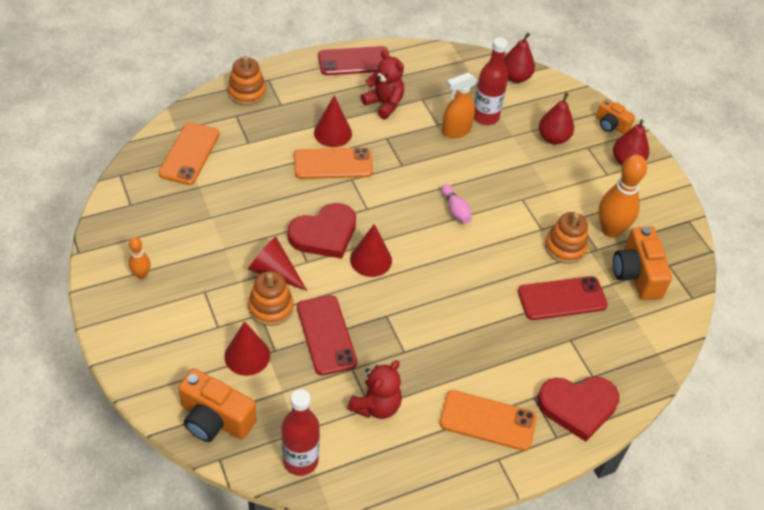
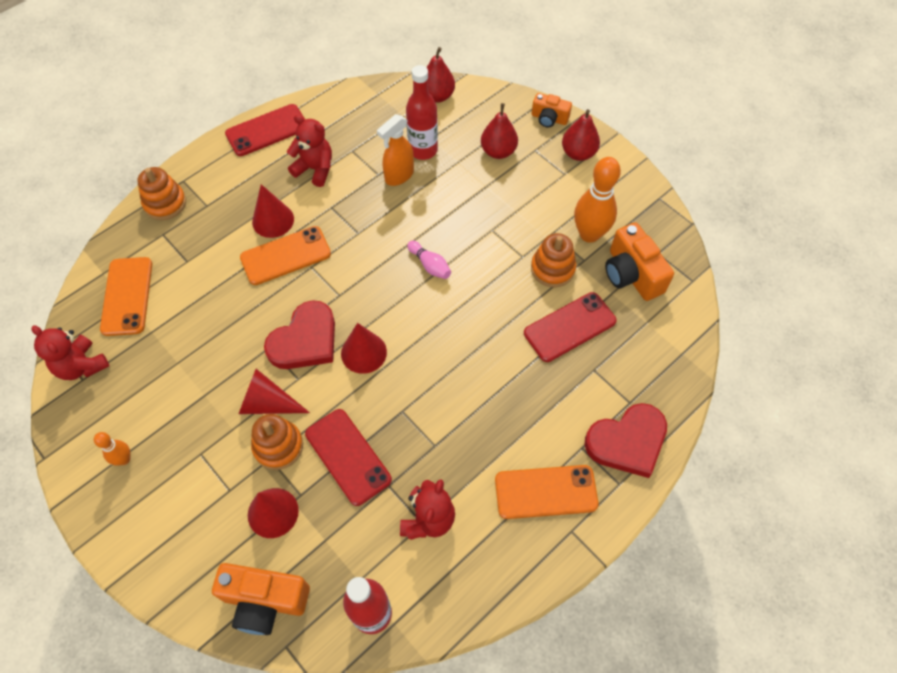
camera: 15 degrees left, 10 degrees up
none -> red teddy bear [31,326,109,380]

